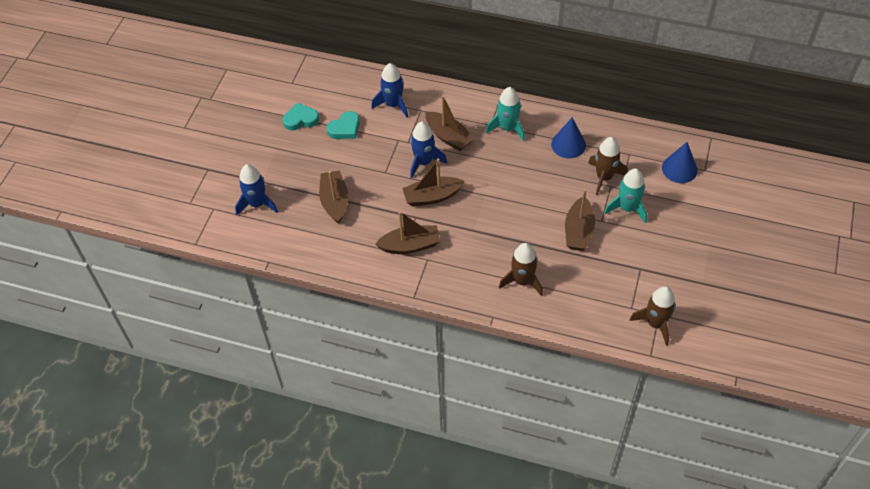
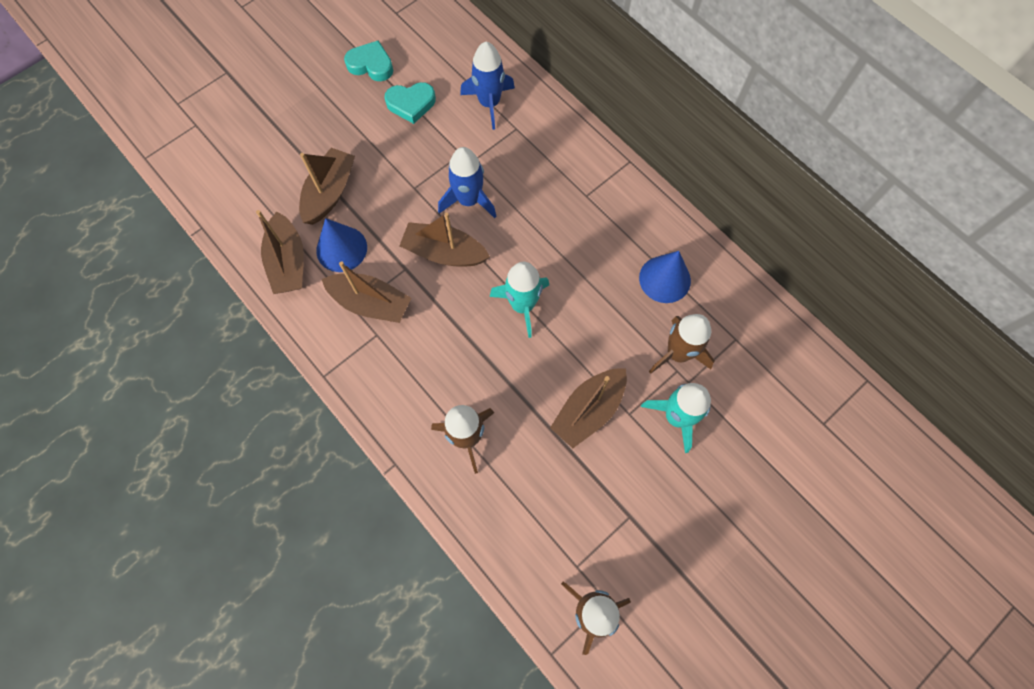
camera: 30 degrees right, 15 degrees up
blue rocket [235,164,278,215] -> none
brown boat [425,95,475,151] -> brown boat moved to [256,210,304,294]
turquoise rocket [486,87,525,141] -> turquoise rocket moved to [490,262,549,338]
blue cone [662,142,698,183] -> blue cone moved to [316,218,367,272]

